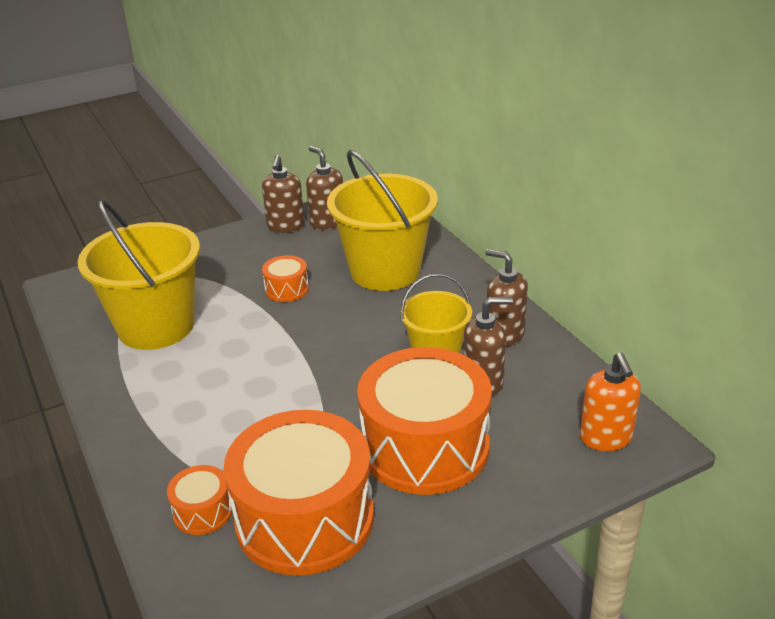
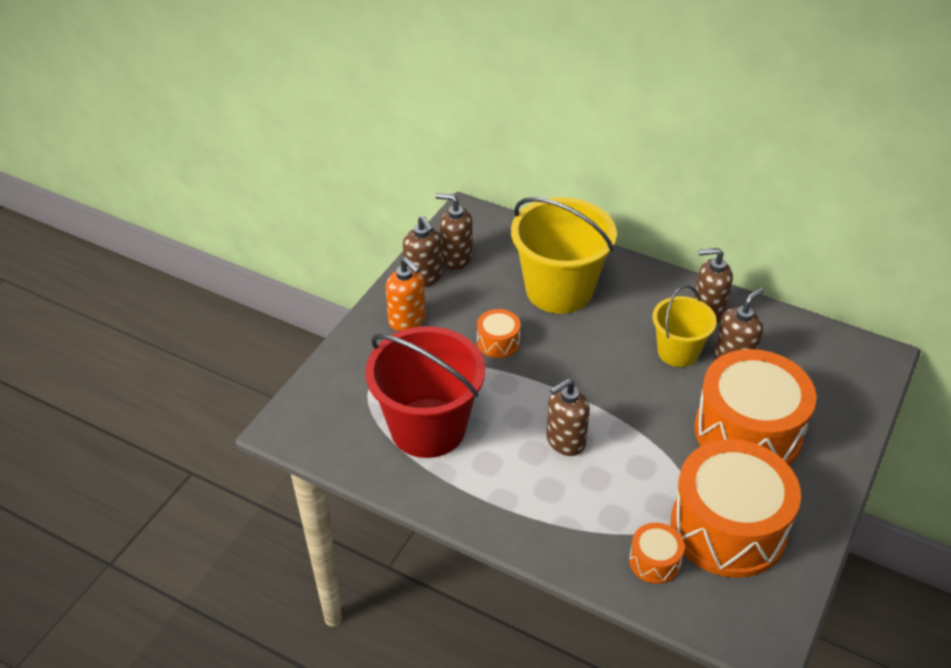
camera: 35 degrees left, 10 degrees up
yellow bucket [78,199,200,350] -> red bucket [365,326,485,458]
orange soap dispenser [580,353,641,451] -> orange soap dispenser moved to [386,257,426,331]
none -> brown soap dispenser [546,379,590,456]

